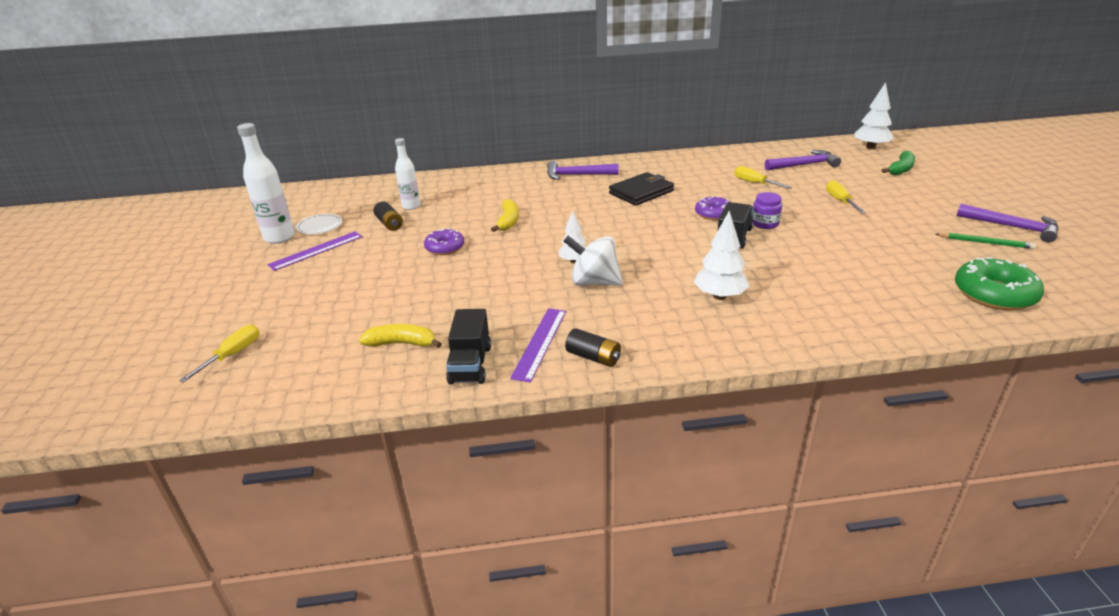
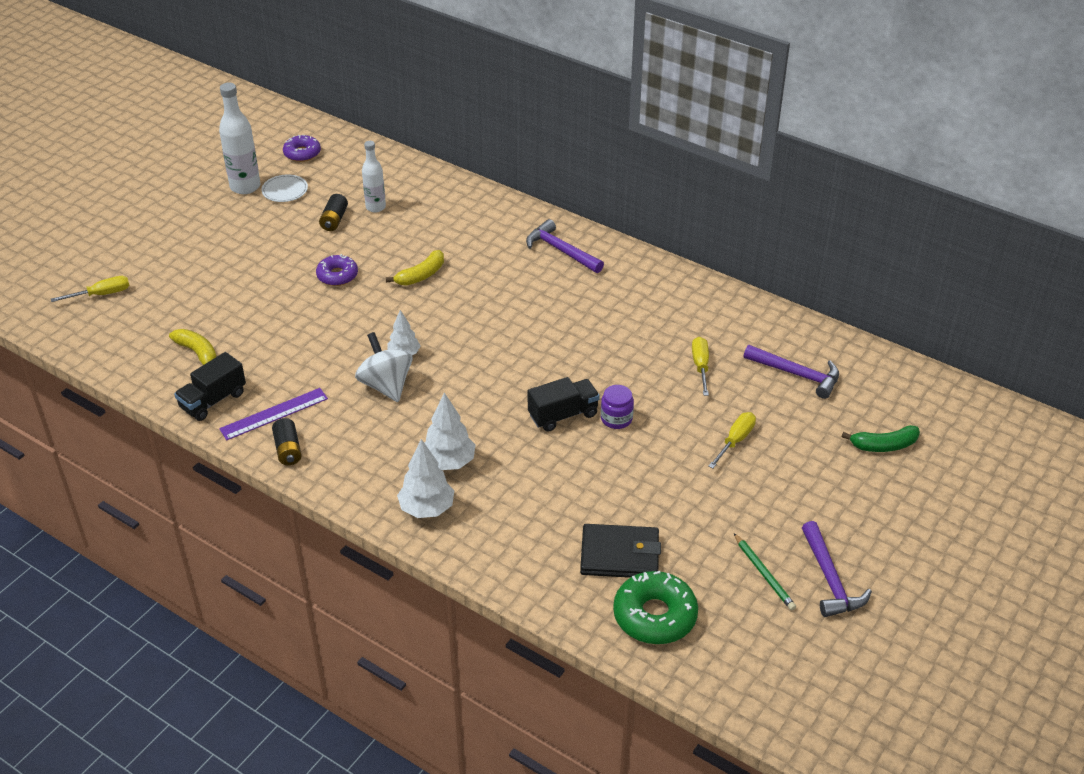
camera: 40 degrees right, 10 degrees up
purple ruler [267,231,363,271] -> none
black wallet [609,172,674,206] -> black wallet moved to [580,524,661,578]
purple donut [695,196,731,220] -> purple donut moved to [283,135,321,162]
white tree [854,82,894,149] -> white tree moved to [397,439,454,518]

